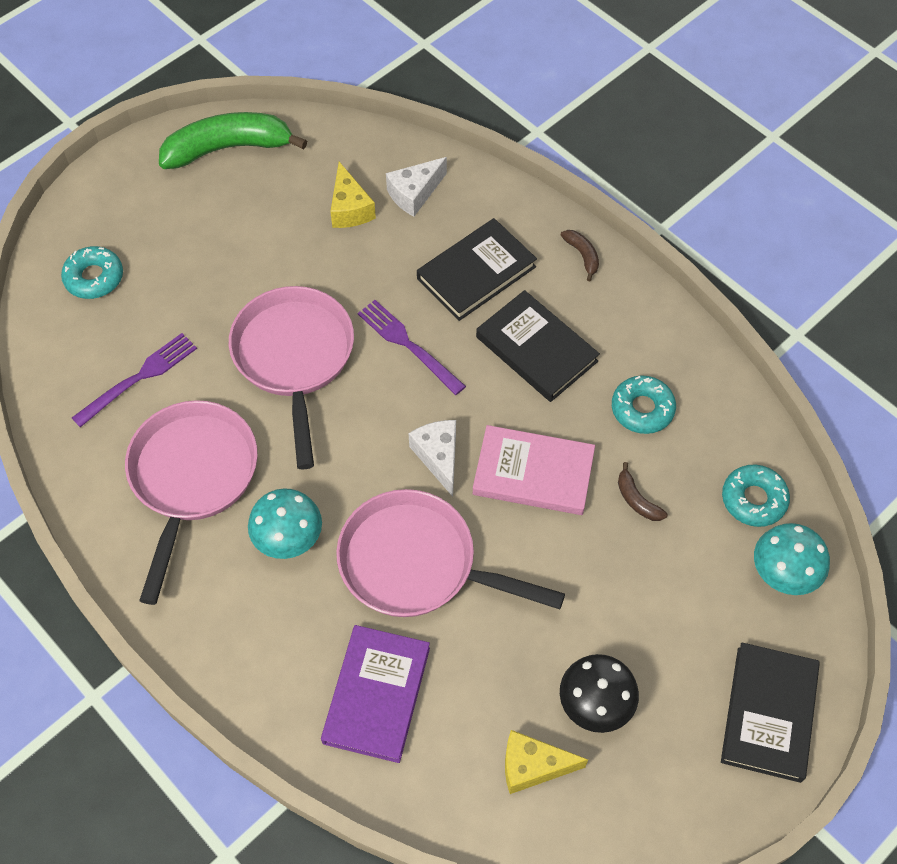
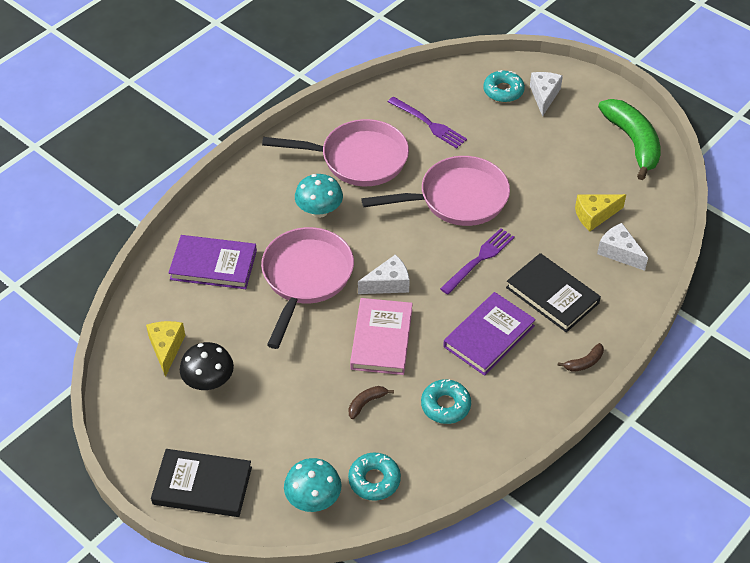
camera: 85 degrees right, 10 degrees down
black book [476,290,600,402] -> purple book [443,292,536,376]
none -> white cheese [530,72,563,117]

